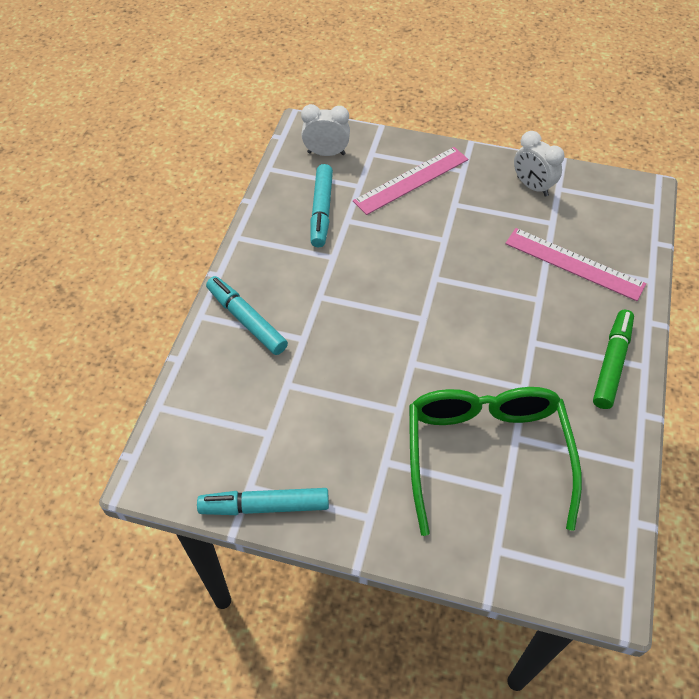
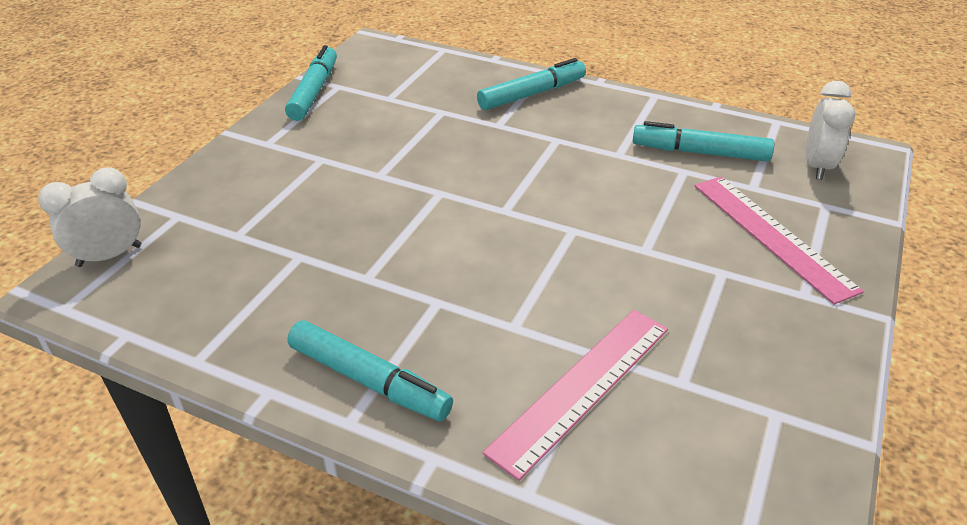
camera: 100 degrees right, 15 degrees down
green glasses [409,387,582,536] -> none
white clock [514,131,564,197] -> white clock moved to [38,167,141,267]
green marker [593,310,634,409] -> turquoise marker [288,320,453,421]

